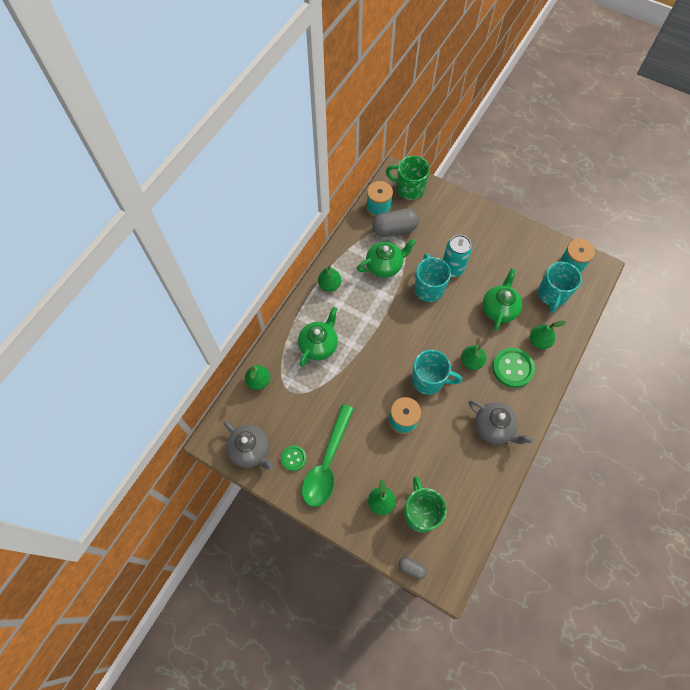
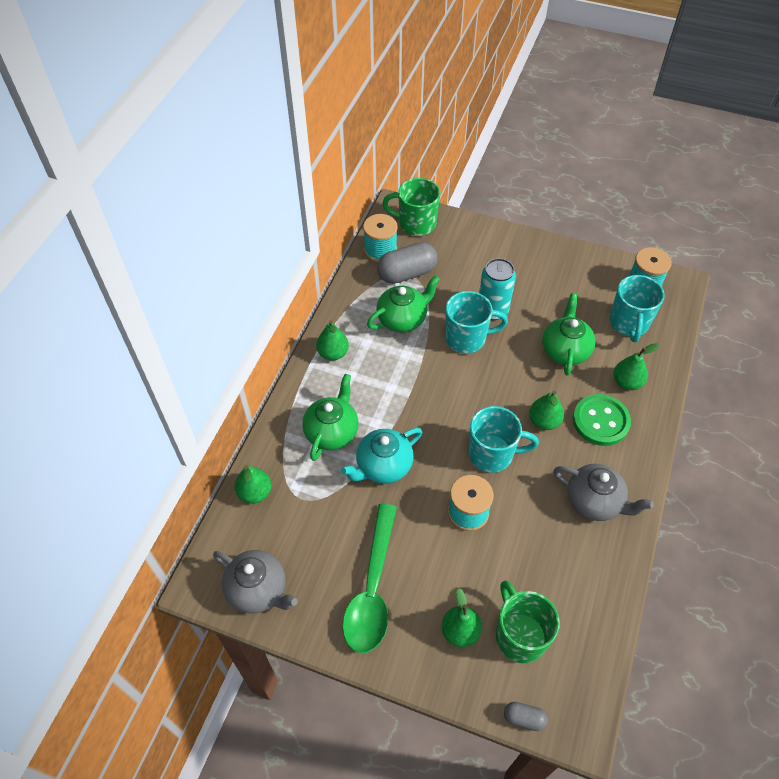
camera: 10 degrees left, 10 degrees down
green button [281,445,306,471] -> none
turquoise mug [414,253,451,302] -> turquoise mug turned 105 degrees clockwise [445,291,508,353]
none -> turquoise teapot [341,428,422,484]

